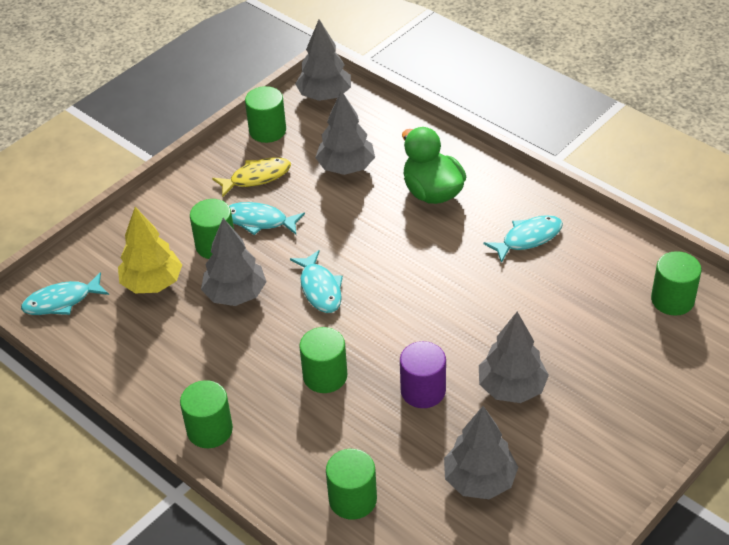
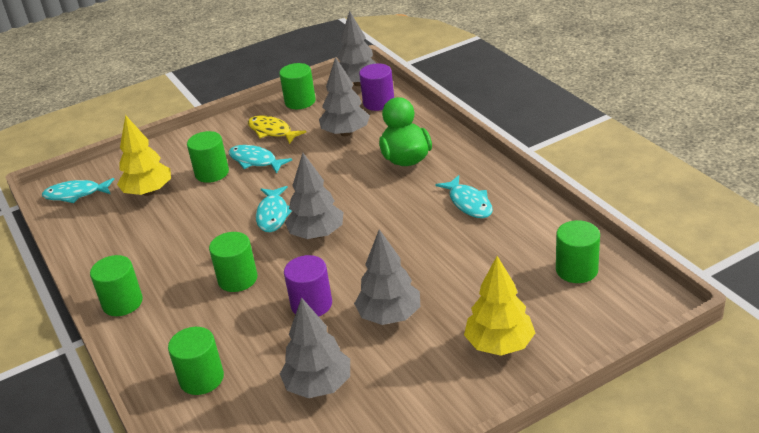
camera: 20 degrees right, 10 degrees down
grey tree [201,218,267,306] -> grey tree moved to [285,153,343,239]
yellow fish [212,157,291,197] -> yellow fish turned 135 degrees counterclockwise [248,116,306,144]
turquoise fish [484,215,563,263] -> turquoise fish turned 75 degrees clockwise [435,175,493,218]
none -> purple cylinder [359,64,394,111]
none -> yellow tree [464,256,535,356]

